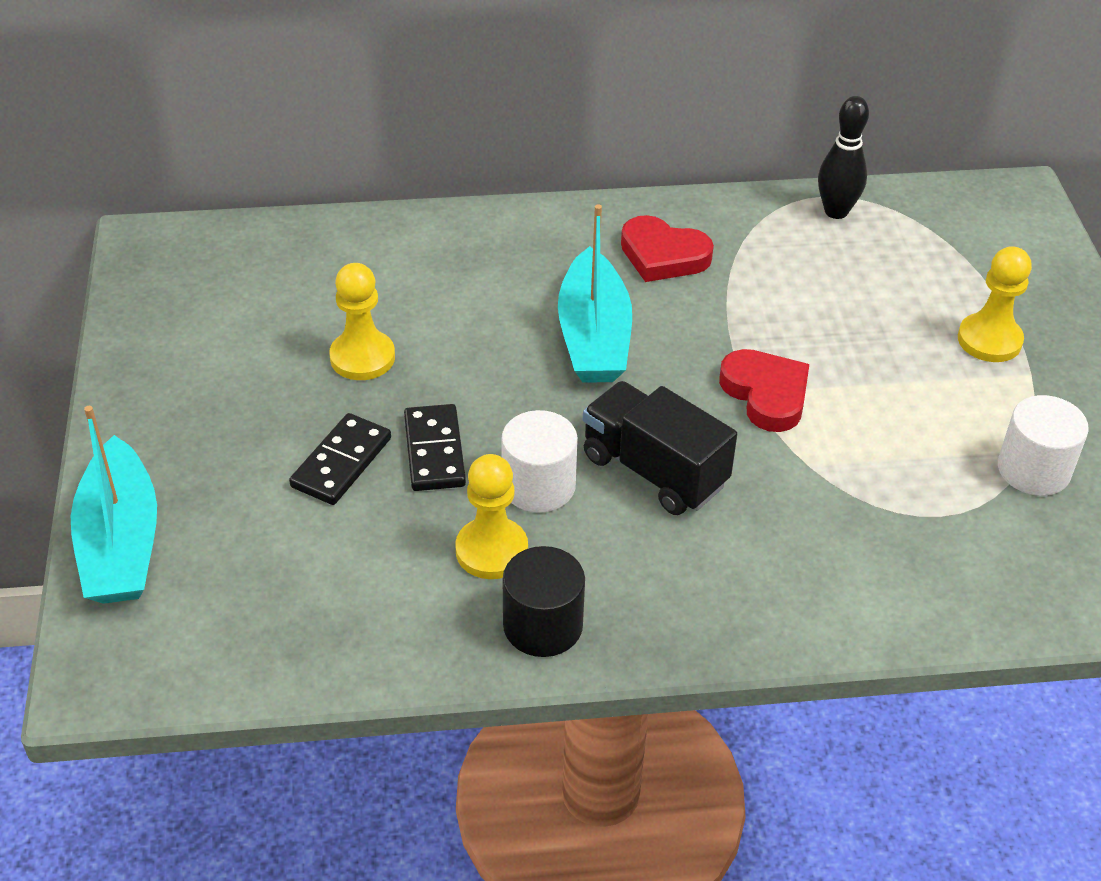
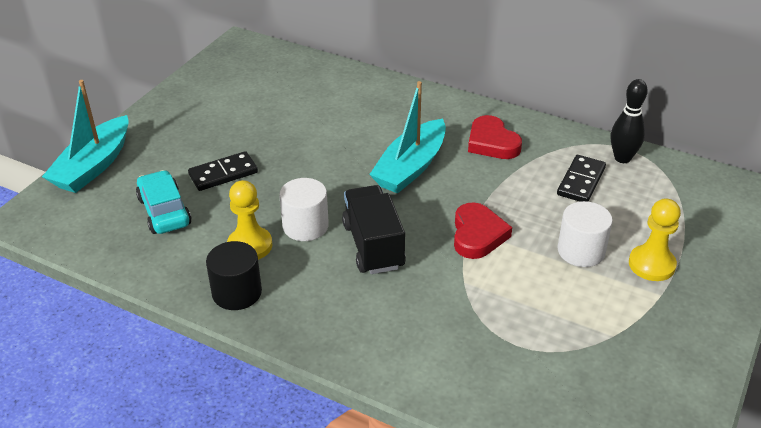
camera: 35 degrees right, 5 degrees down
yellow pawn [329,263,395,380] -> none
black domino [404,404,466,491] -> black domino moved to [557,155,606,202]
white cylinder [998,395,1089,496] -> white cylinder moved to [558,201,613,267]
none -> turquoise car [136,170,192,234]

